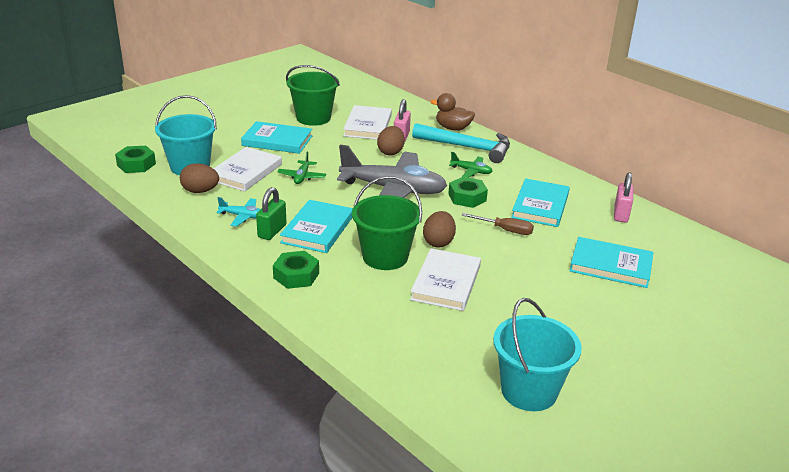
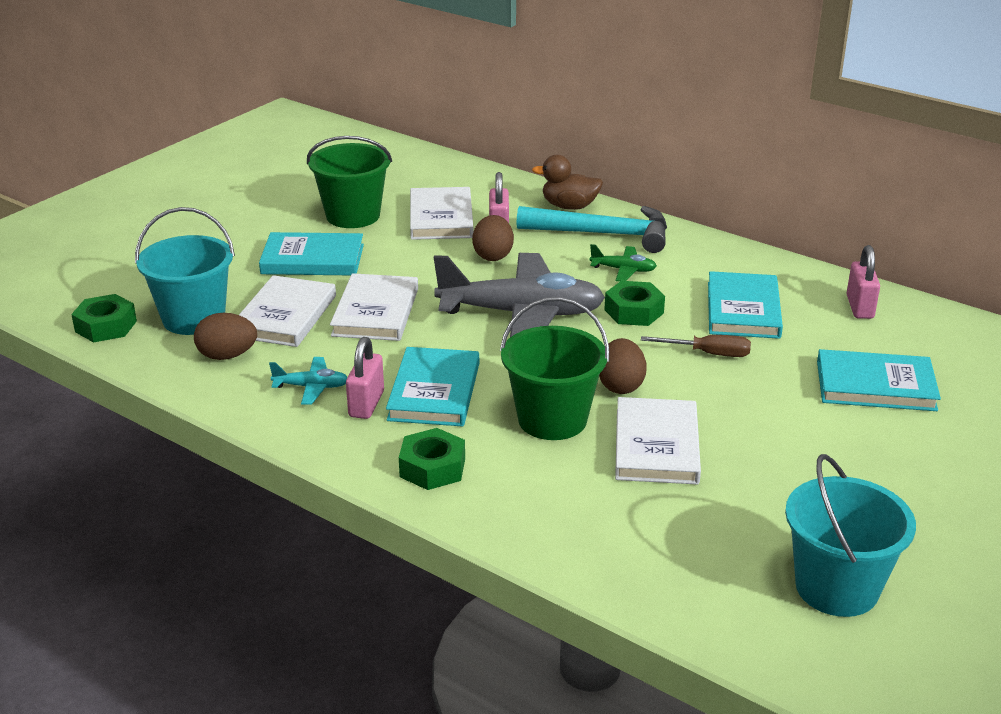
camera: 10 degrees left, 0 degrees up
green padlock [256,187,287,240] -> pink padlock [346,337,384,419]
green plane [277,152,327,184] -> white book [330,273,418,341]

